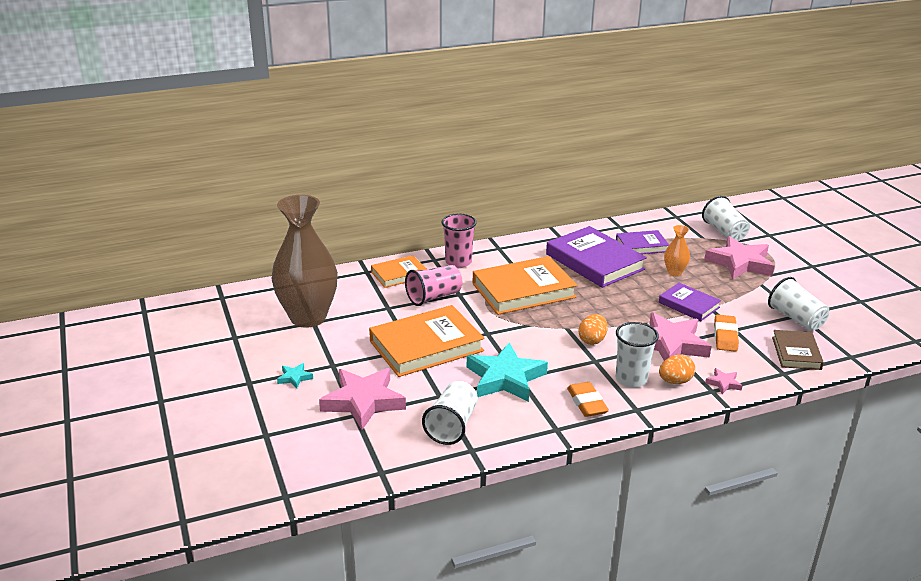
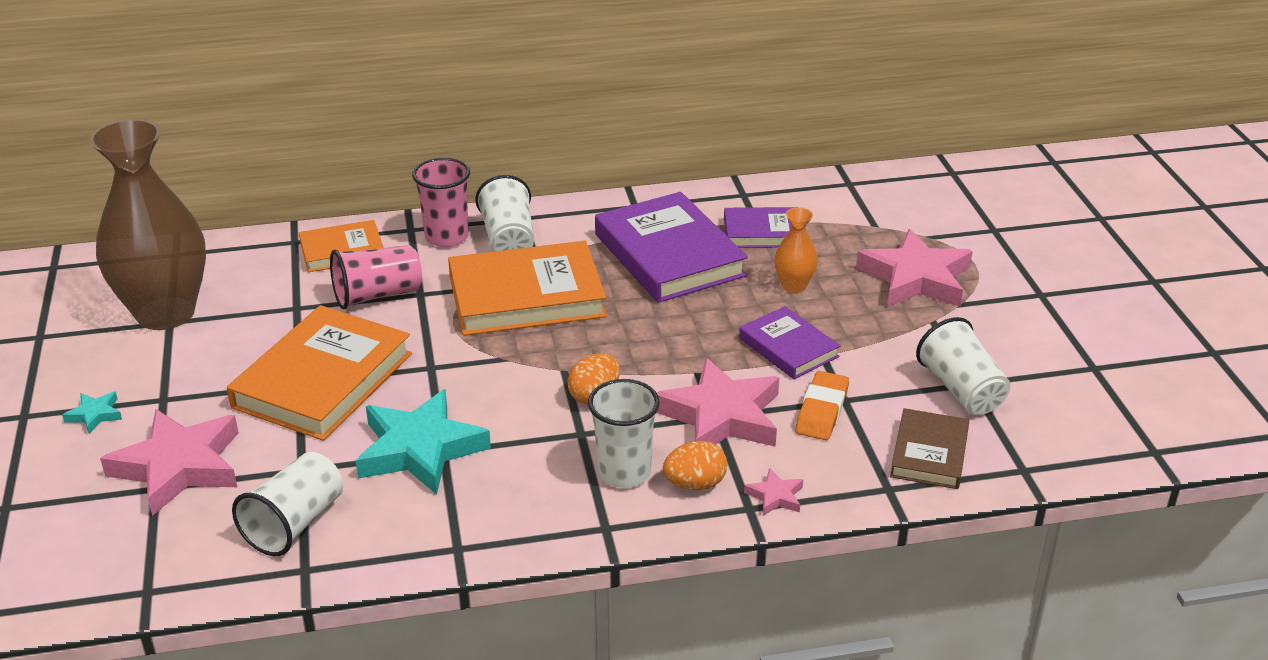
camera: 10 degrees right, 5 degrees up
orange book [369,305,484,377] -> orange book turned 45 degrees counterclockwise [227,305,412,441]
orange eraser [567,382,609,417] -> none
white cup [702,196,750,241] -> white cup moved to [475,175,534,252]

